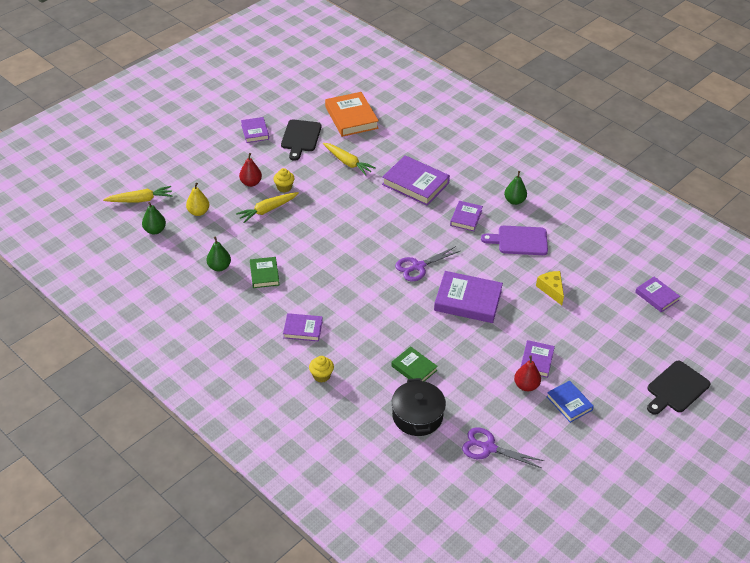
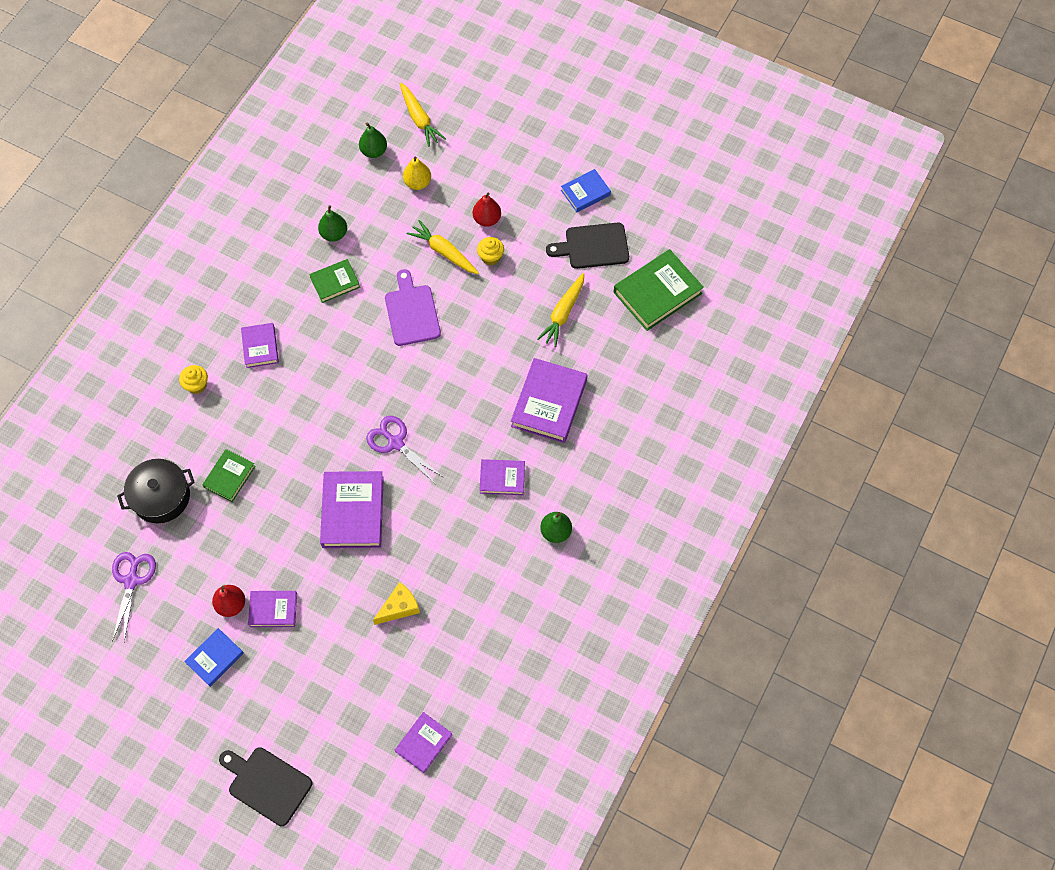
camera: 75 degrees right, 20 degrees up
purple book [241,117,269,143] -> blue book [561,169,611,212]
orange book [325,92,379,137] -> green book [614,249,704,331]
purple cutting board [481,226,548,255] -> purple cutting board moved to [385,269,441,346]

